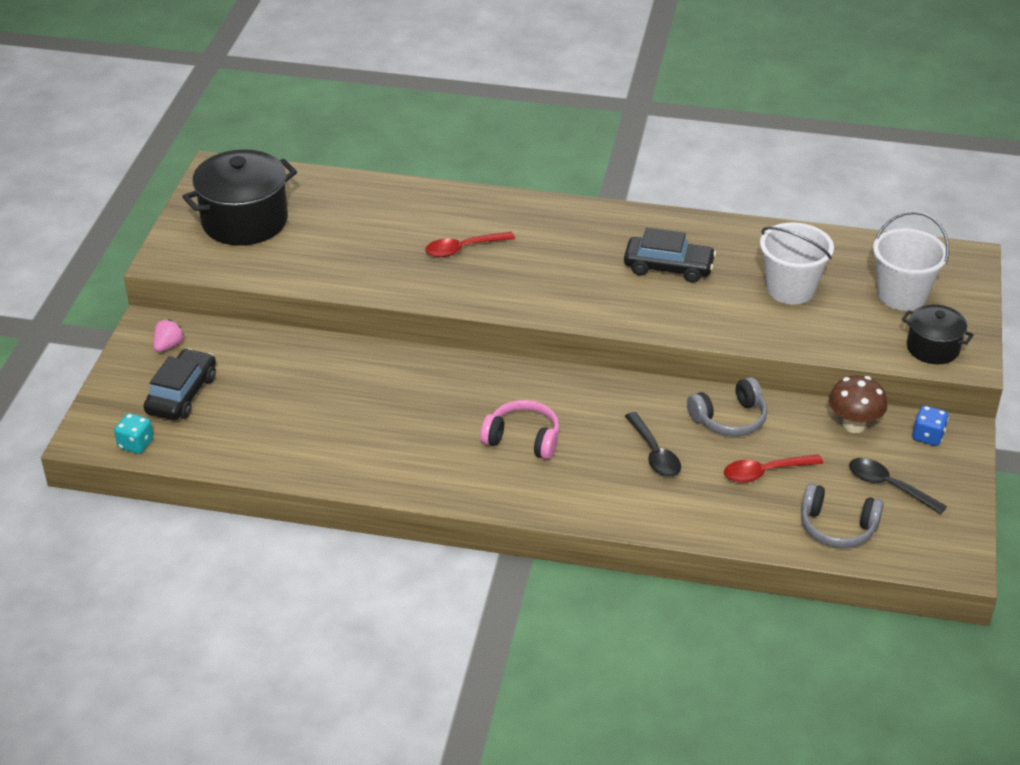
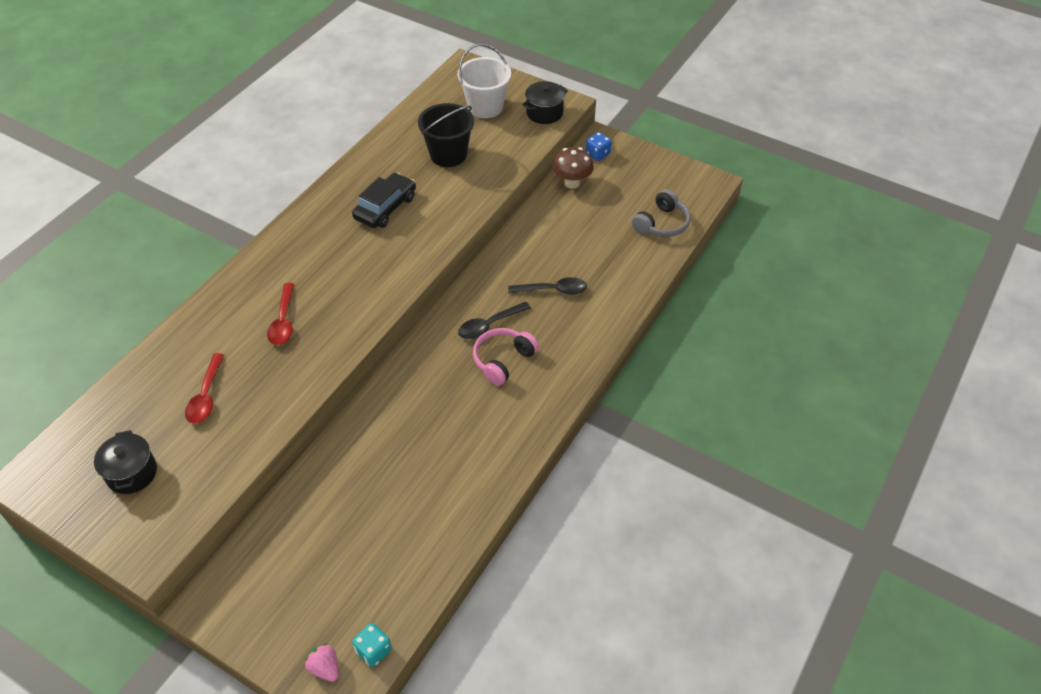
camera: 70 degrees left, 10 degrees up
black car [144,349,216,420] -> none
pink strawberry [153,319,185,352] -> pink strawberry moved to [305,643,339,682]
black pot [182,149,297,246] -> black pot [94,430,157,494], size x0.56
grey headphones [687,377,767,437] -> none
red spoon [724,454,823,483] -> red spoon moved to [185,353,224,424]
white bucket [760,222,834,305] -> black bucket [418,103,474,167]
black spoon [849,458,947,514] -> black spoon moved to [458,302,531,339]

